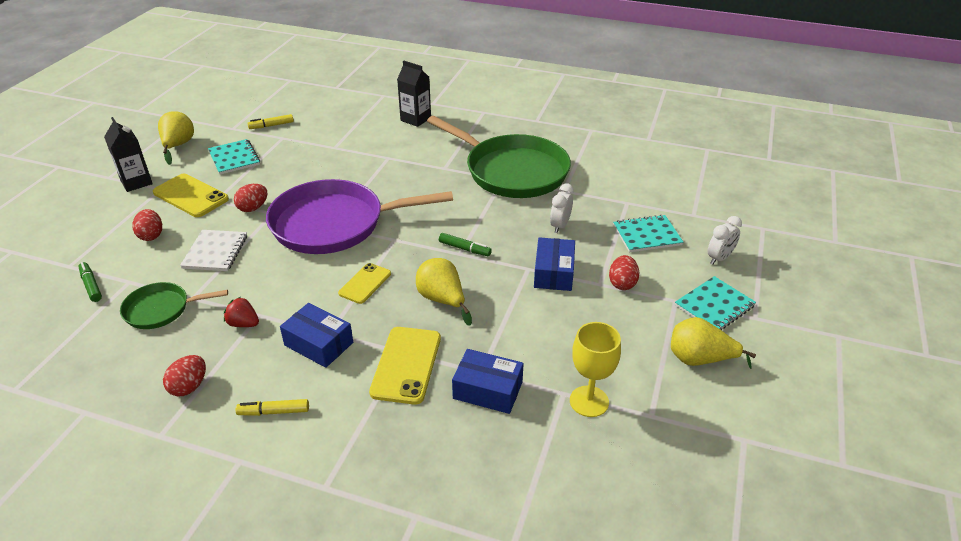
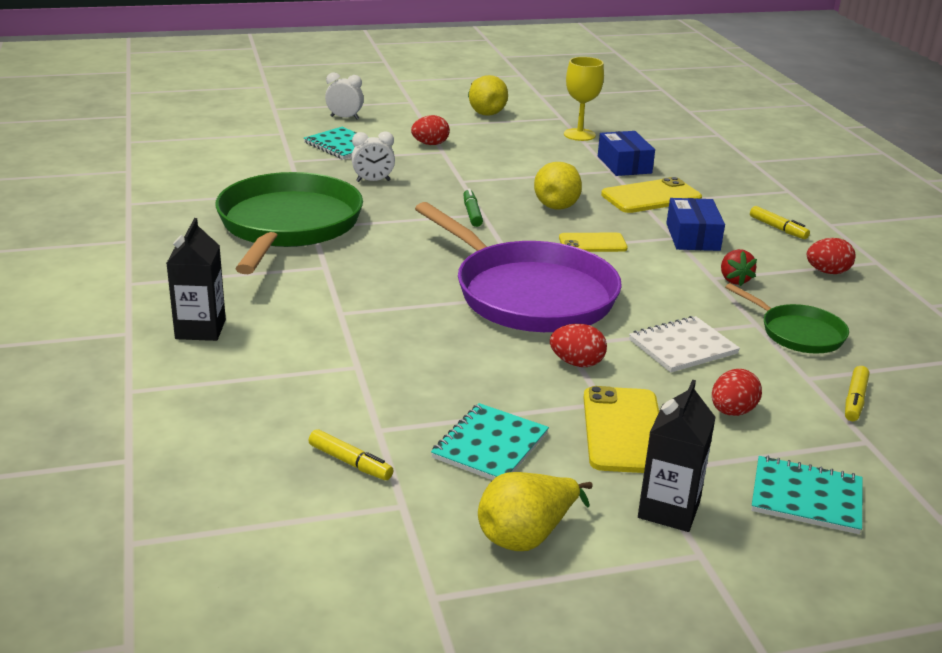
camera: 125 degrees left, 10 degrees down
green marker [78,262,102,302] -> yellow marker [845,366,869,421]
blue box [534,237,575,291] -> none
turquoise notebook [675,276,756,330] -> turquoise notebook moved to [751,456,863,534]

